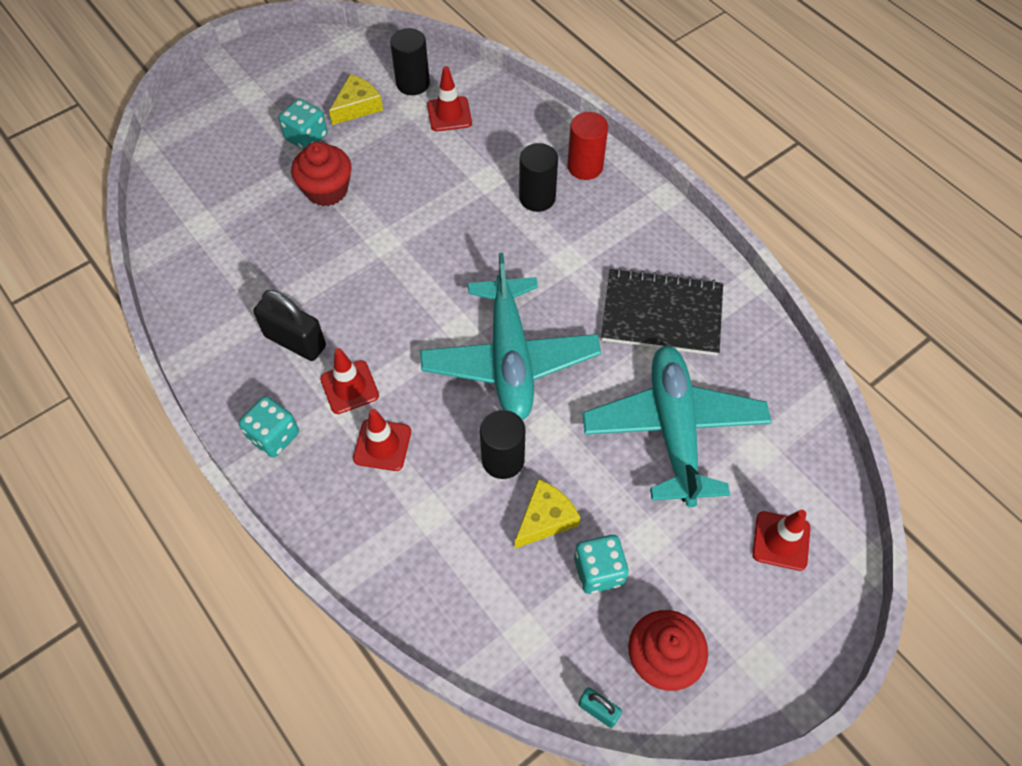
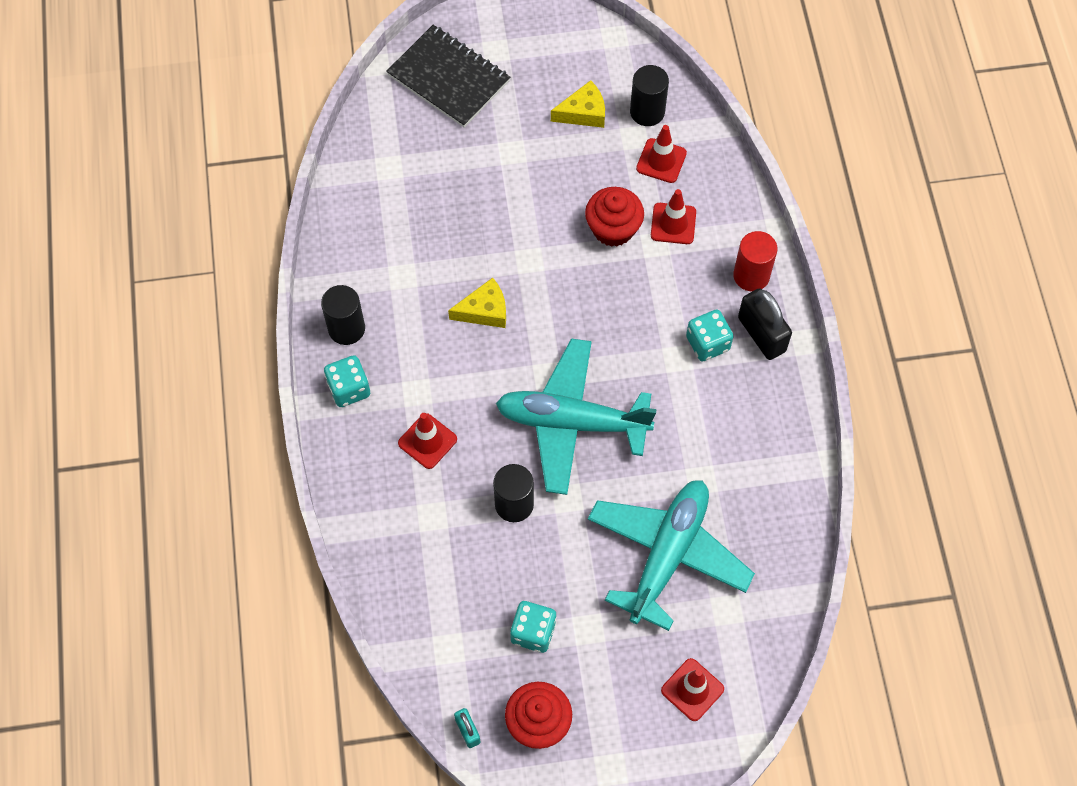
camera: 30 degrees right, 5 degrees up
black padlock [253,290,326,361] -> black padlock moved to [738,288,792,360]
turquoise dice [279,99,328,149] -> turquoise dice moved to [686,310,734,361]
red cupcake [291,142,352,206] -> red cupcake moved to [585,187,644,247]
red traffic cone [320,348,379,414] -> red traffic cone moved to [651,189,696,244]
turquoise plane [420,253,601,420] -> turquoise plane turned 75 degrees clockwise [496,338,657,495]
yellow cheese [515,479,580,549] -> yellow cheese moved to [448,278,506,328]
black cylinder [519,143,558,212] -> black cylinder moved to [321,285,365,345]
black notebook [601,268,723,356] -> black notebook moved to [386,25,510,128]

